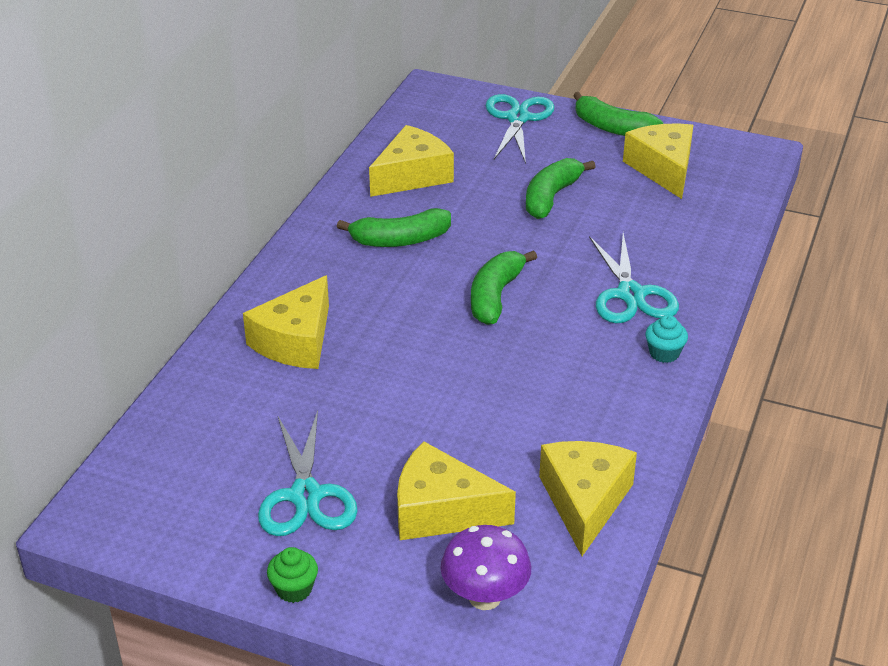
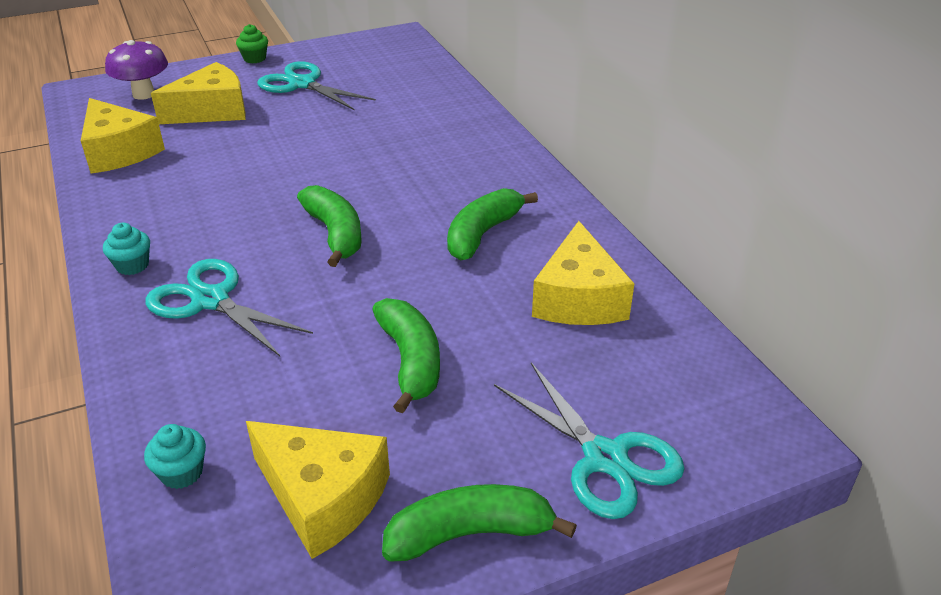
camera: 135 degrees right, 0 degrees up
yellow cheese [243,275,329,369] -> none
none -> turquoise cupcake [144,424,206,489]

